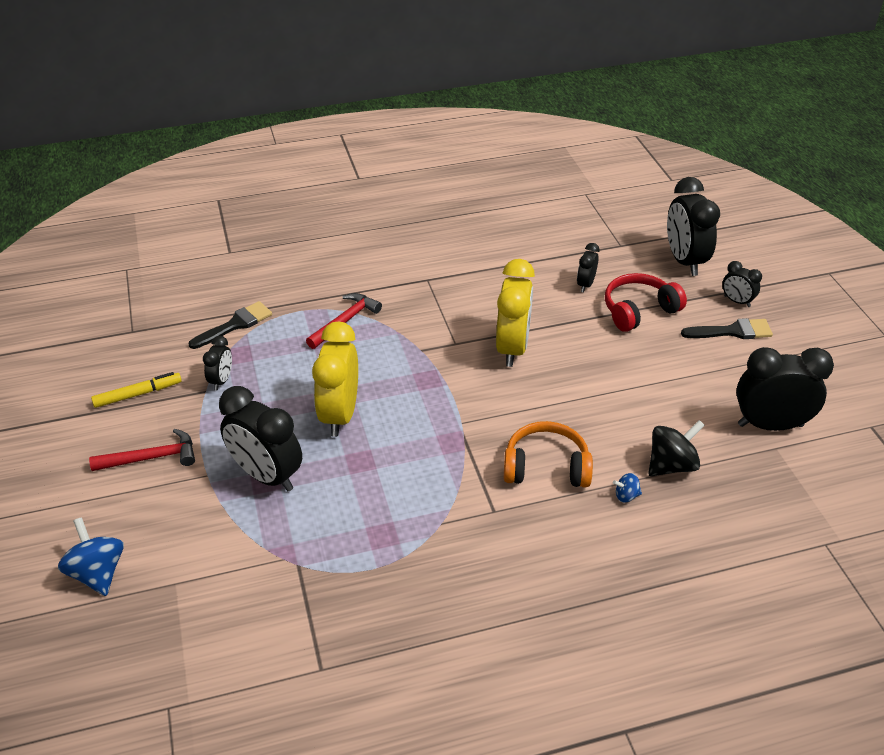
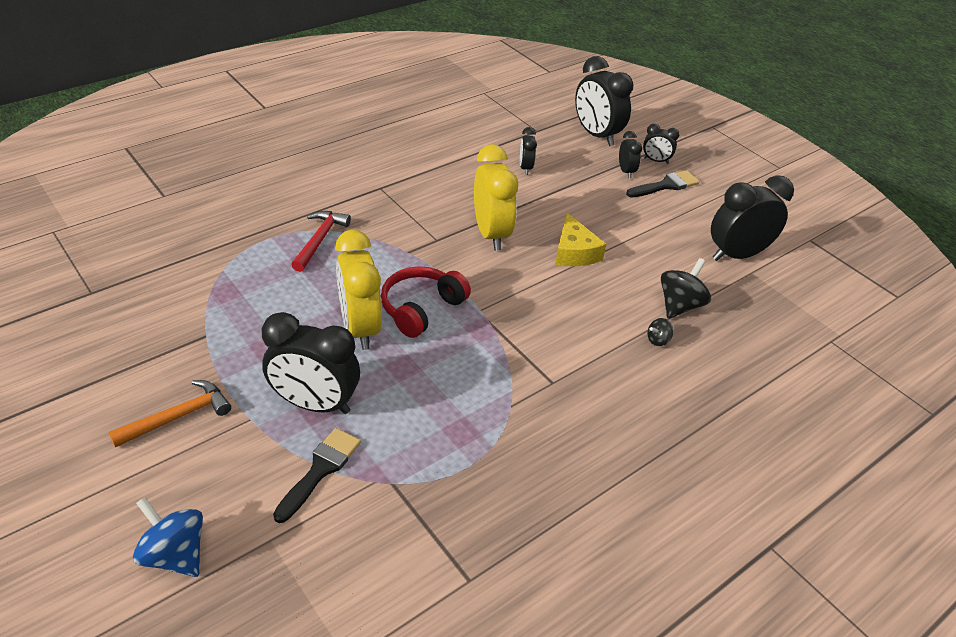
camera: 25 degrees left, 0 degrees up
red hammer [89,429,195,471] -> orange hammer [109,380,231,447]
yellow marker [91,372,182,408] -> none
black brush [189,301,272,349] -> black brush moved to [273,428,361,523]
black clock [203,336,232,391] -> black clock moved to [619,131,642,178]
orange headphones [504,421,593,487] -> none
red headphones [605,273,687,332] -> red headphones moved to [381,266,471,338]
blue spinning top [613,473,642,502] -> black spinning top [647,318,673,346]
none -> yellow cheese [555,213,606,266]

